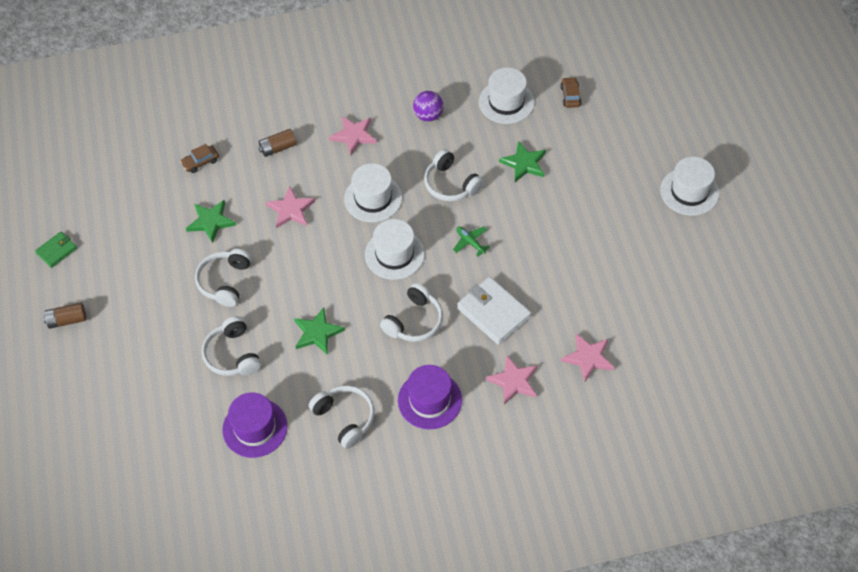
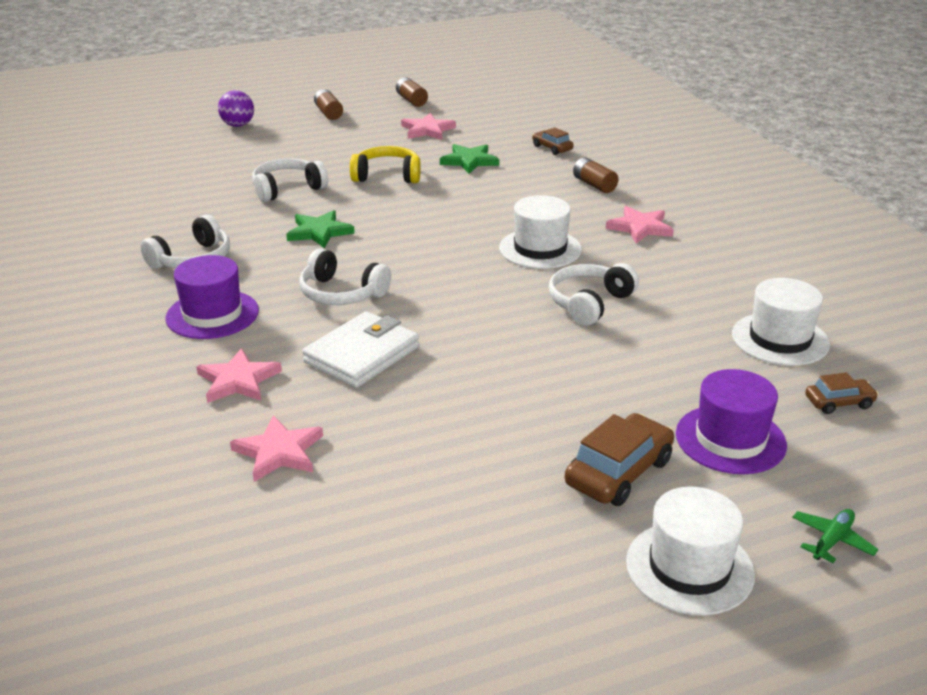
camera: 80 degrees right, 25 degrees down
green wallet [35,232,77,268] -> brown battery [396,77,428,107]
white headphones [195,249,252,307] -> yellow headphones [350,146,421,183]
purple hat [222,393,288,458] -> purple hat moved to [676,369,787,474]
pink star [266,186,315,229] -> pink star moved to [401,113,456,140]
white hat [365,219,425,280] -> none
purple ball [413,91,444,122] -> purple ball moved to [218,90,254,127]
green plane [453,226,490,257] -> green plane moved to [792,509,879,563]
green star [499,141,546,182] -> none
none -> brown car [565,413,674,506]

